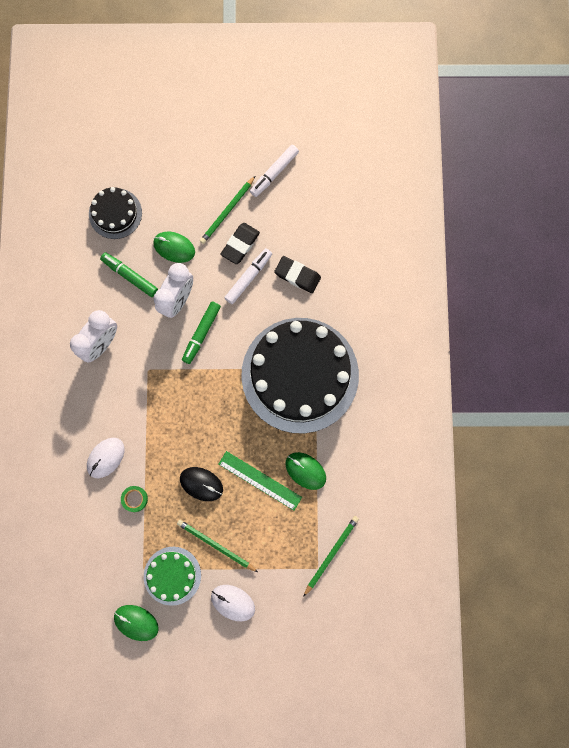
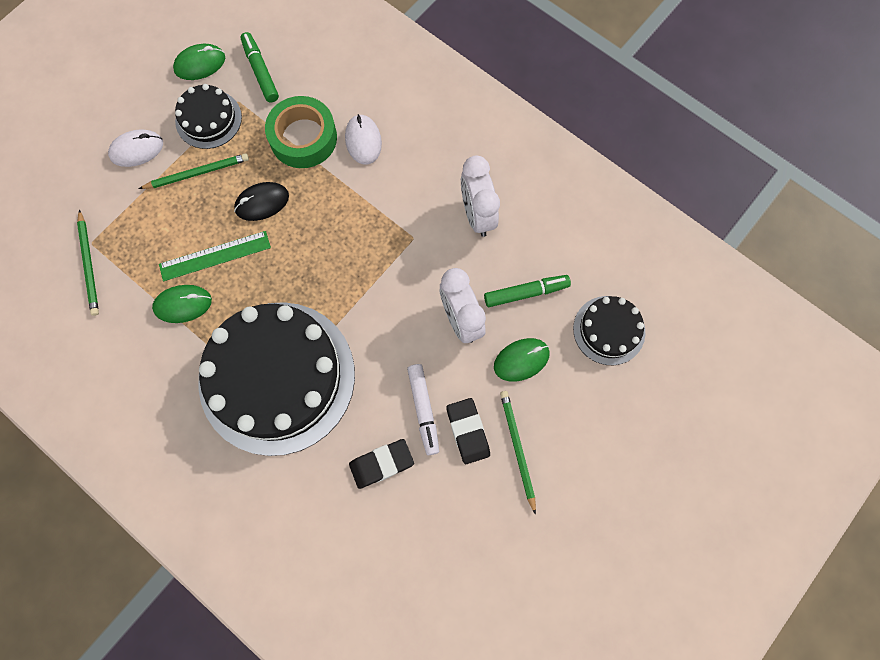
camera: 130 degrees right, 5 degrees down
green tape [121,486,148,512] -> green tape [265,96,337,168], size x2.23
green cake [144,547,201,606] -> black cake [175,84,242,149]
green marker [182,301,221,364] -> green marker moved to [241,32,279,102]
white marker [250,145,299,197] -> none

